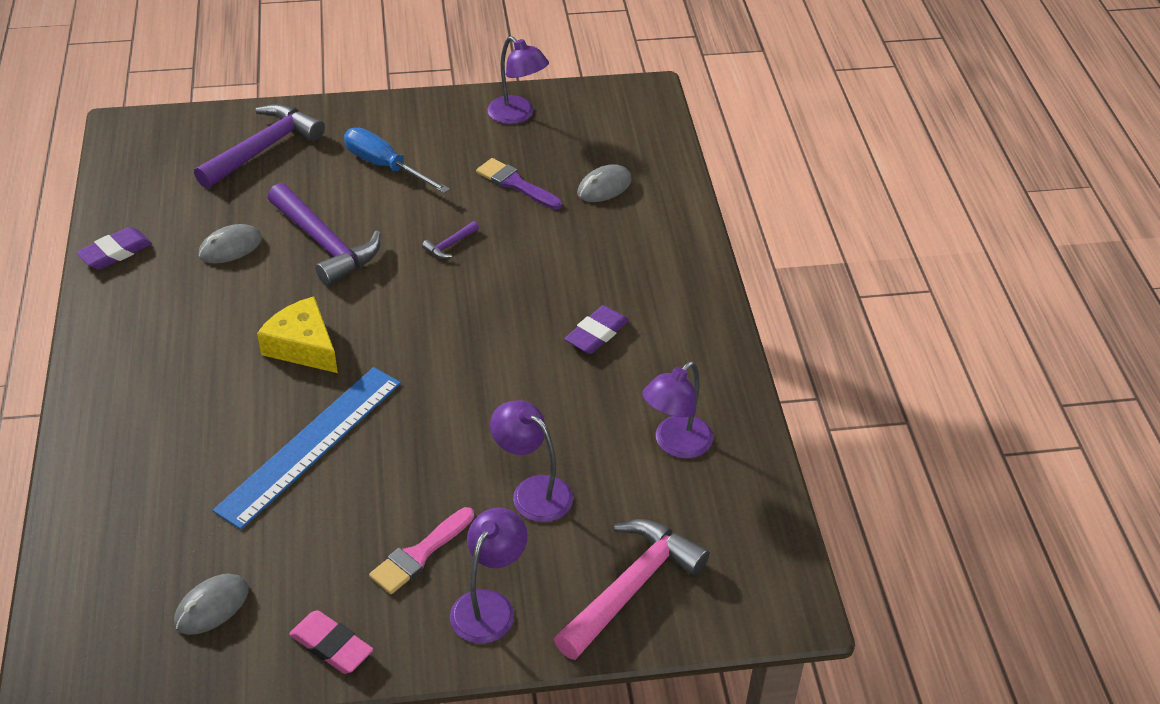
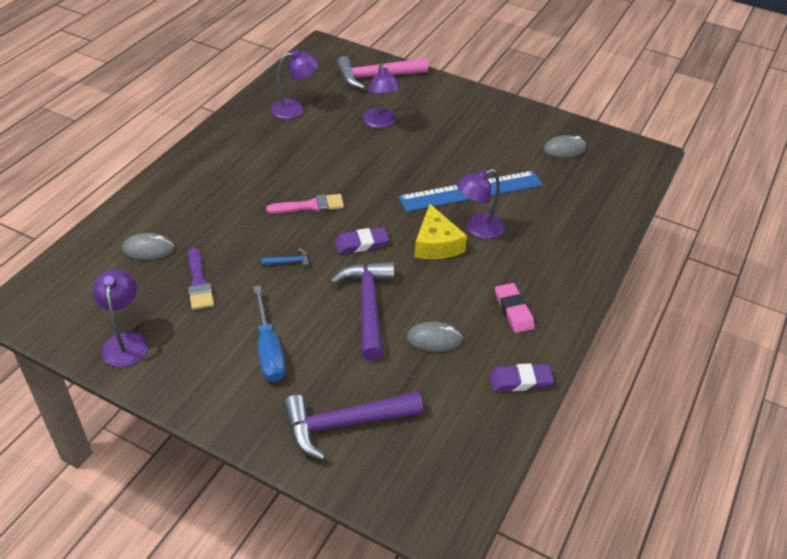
camera: 145 degrees left, 0 degrees up
pink eraser [289,610,373,674] -> pink eraser moved to [495,283,535,333]
pink brush [369,507,474,594] -> pink brush moved to [266,194,344,213]
purple hammer [422,221,479,259] -> blue hammer [262,248,310,269]
purple lamp [450,508,528,644] -> purple lamp moved to [456,169,505,239]
purple eraser [564,305,629,354] -> purple eraser moved to [334,227,389,254]

